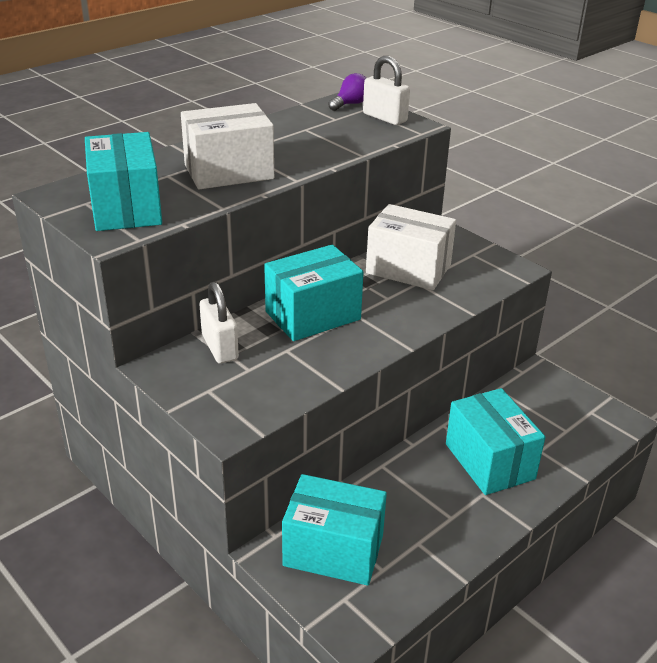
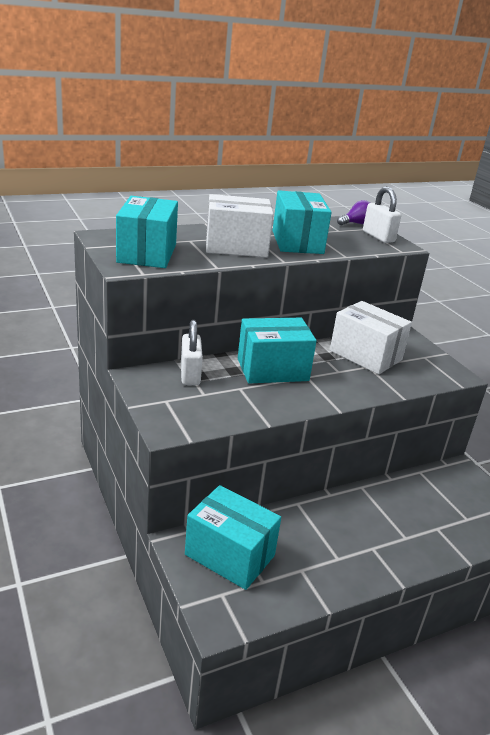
camera: 15 degrees right, 5 degrees down
turquoise box [446,388,545,495] -> turquoise box moved to [273,190,332,254]

